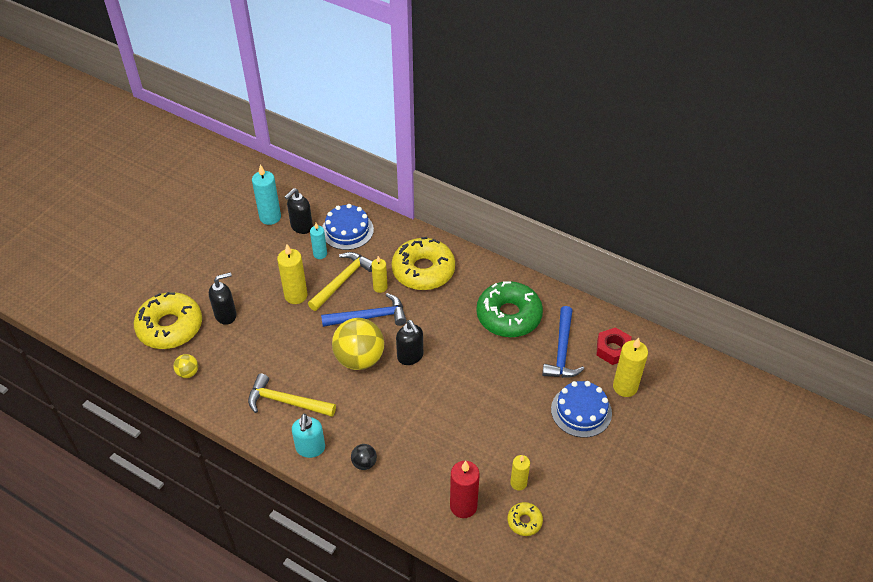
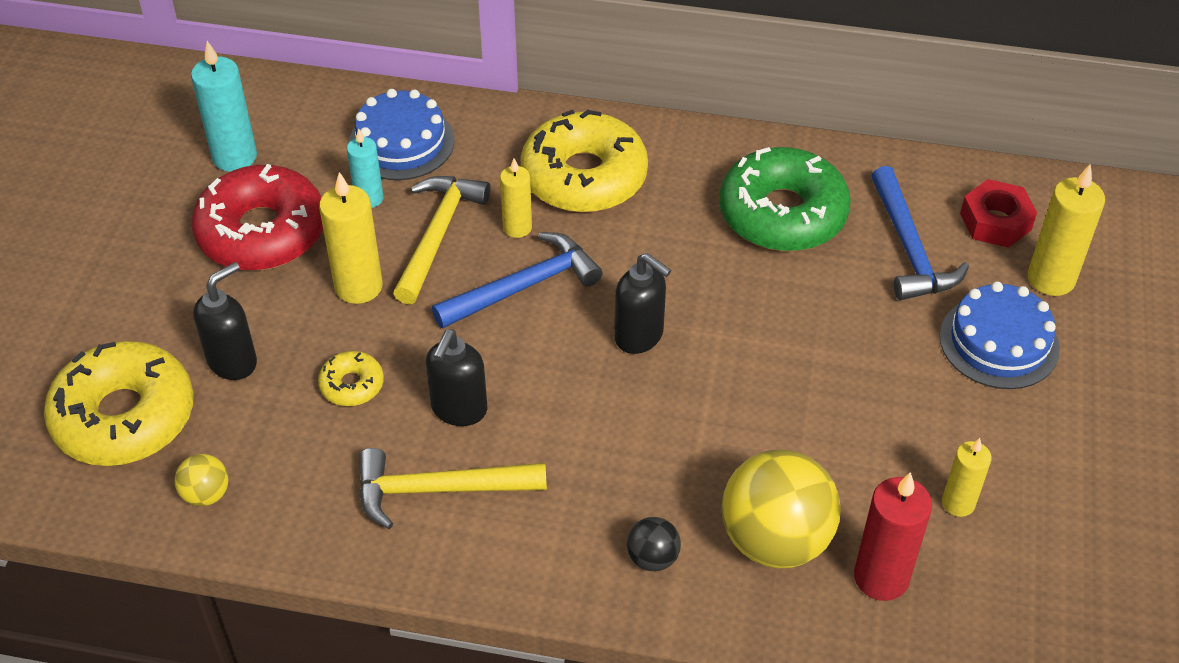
camera: 20 degrees left, 0 degrees up
black soap dispenser [285,188,313,234] -> black soap dispenser moved to [426,329,487,426]
turquoise soap dispenser [292,413,325,458] -> none
yellow ball [332,318,385,370] -> yellow ball moved to [721,450,841,568]
yellow donut [507,502,543,536] -> yellow donut moved to [318,351,384,406]
none -> red donut [191,164,323,271]

